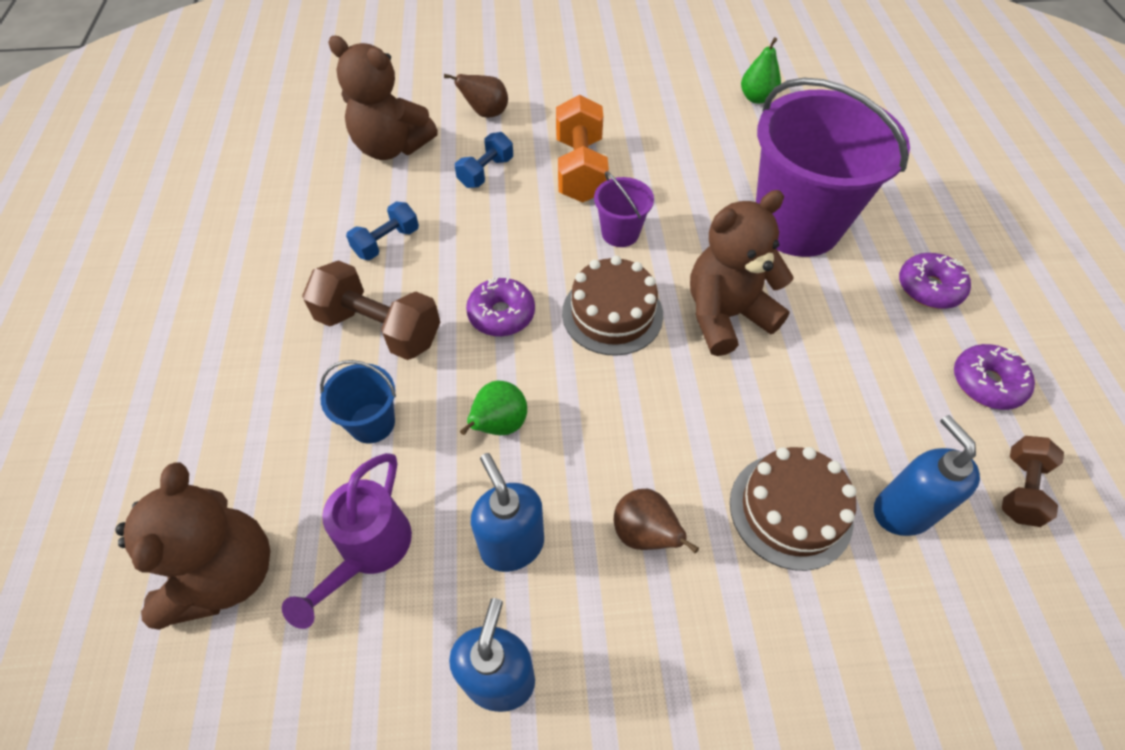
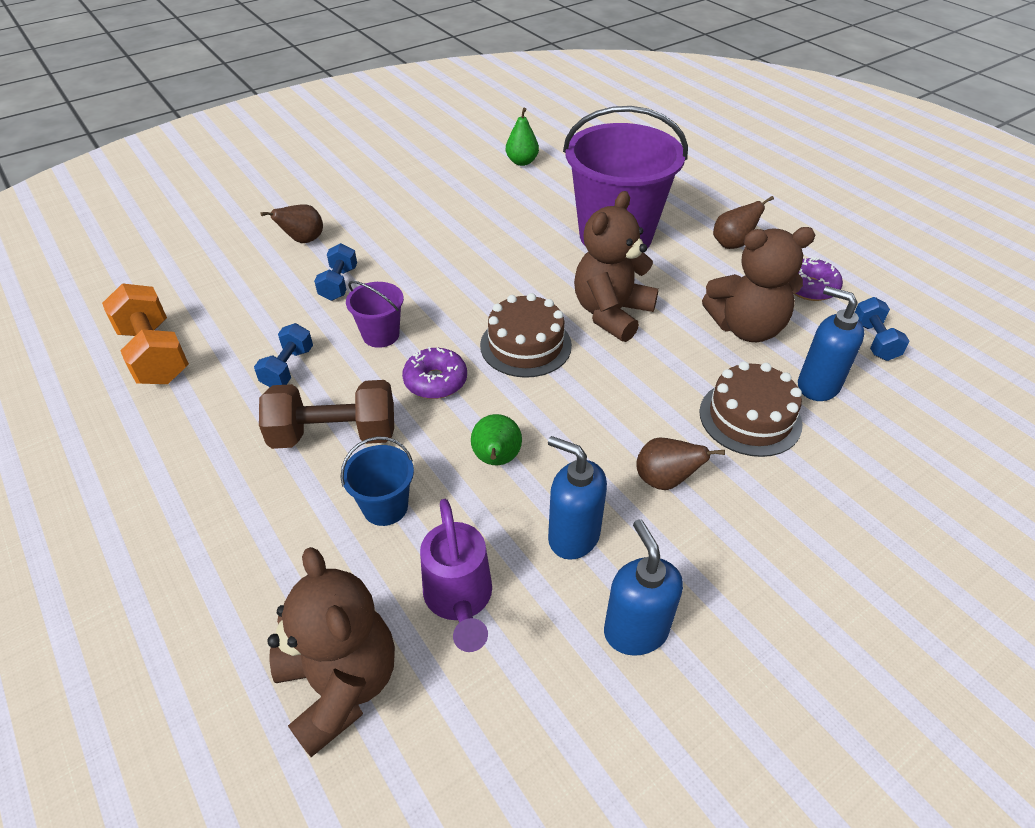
camera: 30 degrees left, 10 degrees down
brown teddy bear [328,36,438,160] -> brown teddy bear moved to [702,227,815,342]
orange dumbbell [556,95,609,202] -> orange dumbbell moved to [102,283,189,384]
purple bucket [594,171,654,247] -> purple bucket moved to [346,281,404,348]
purple donut [899,253,971,309] -> brown pear [713,196,774,249]
brown dumbbell [1002,436,1064,527] -> blue dumbbell [855,297,909,361]

